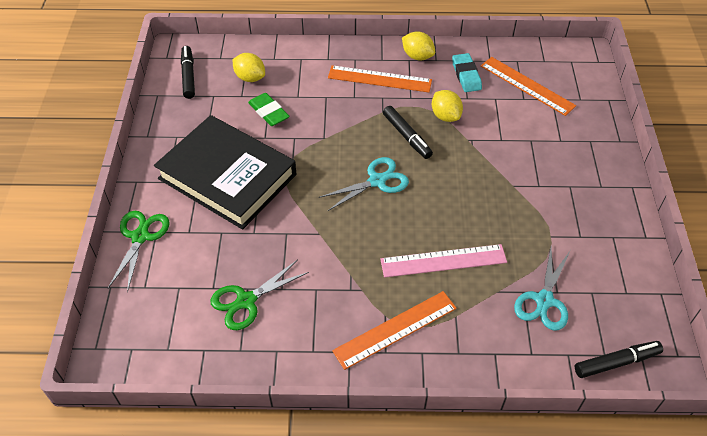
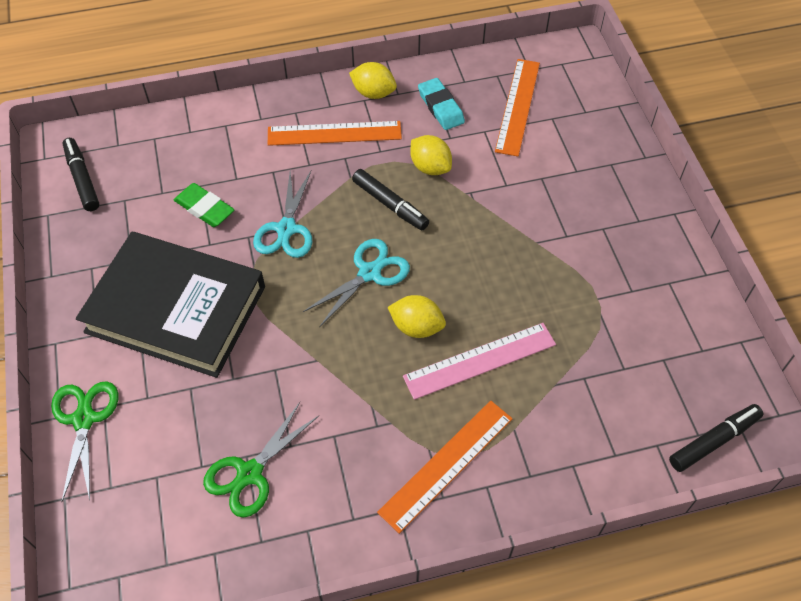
camera: 15 degrees left, 5 degrees up
yellow lemon [233,53,265,82] -> yellow lemon moved to [388,295,446,338]
orange ruler [481,57,576,116] -> orange ruler turned 75 degrees clockwise [495,59,540,157]
turquoise scissors [514,248,570,331] -> turquoise scissors moved to [253,170,312,258]

